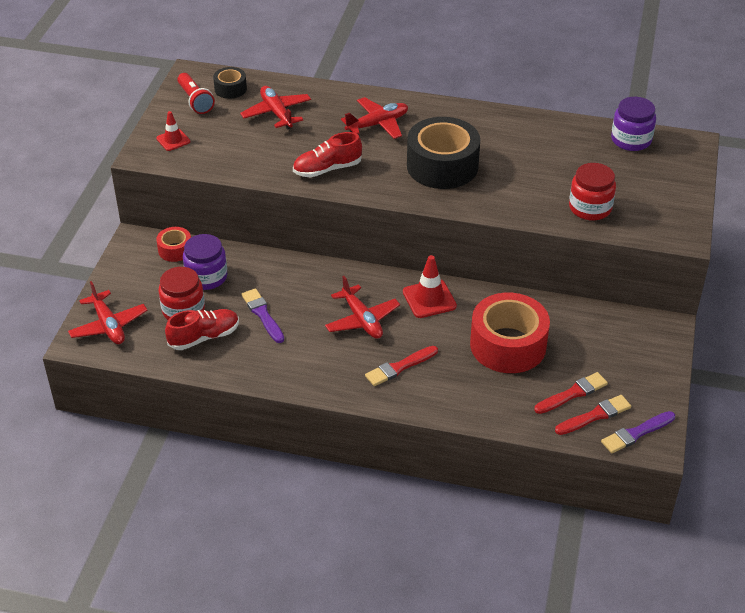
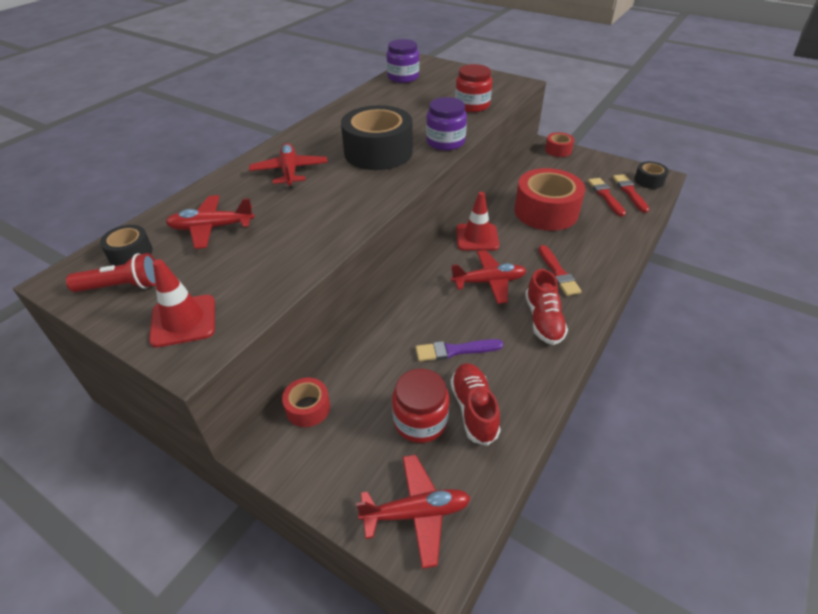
camera: 70 degrees left, 0 degrees up
red traffic cone [156,111,190,151] -> red traffic cone [149,259,215,347], size x1.58
purple jar [183,234,228,290] -> purple jar moved to [426,97,467,150]
red shoe [293,132,362,178] -> red shoe moved to [525,269,568,345]
purple brush [601,411,675,453] -> black tape [634,161,669,189]
none -> red tape [545,132,574,157]

